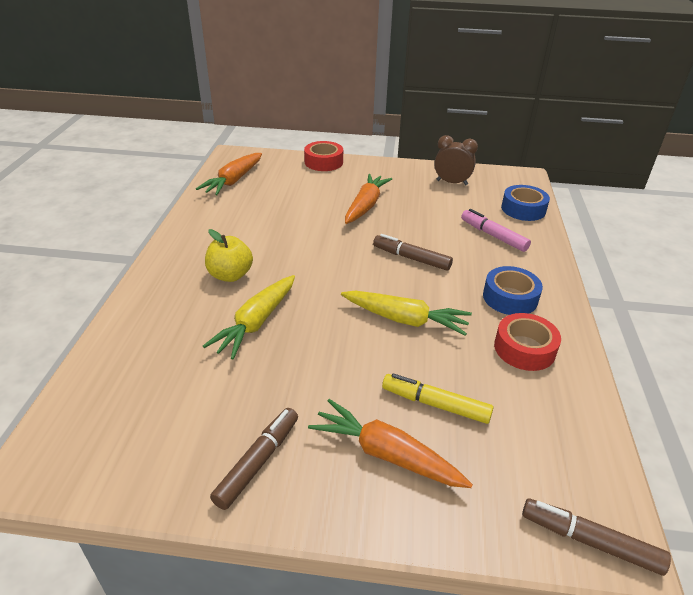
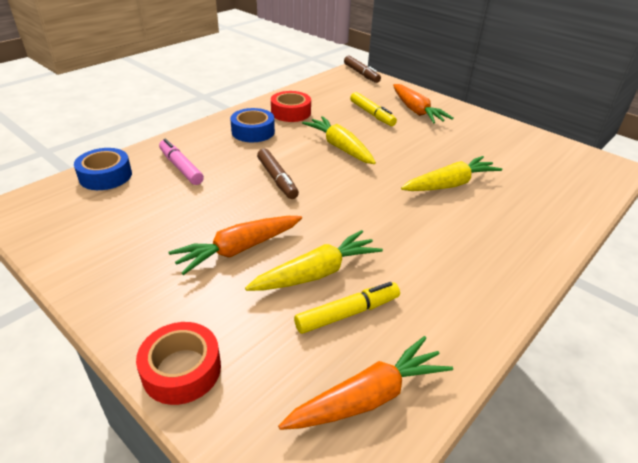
camera: 145 degrees left, 0 degrees up
yellow apple [205,229,253,282] -> none
brown marker [210,408,298,510] -> none
brown clock [434,135,478,185] -> none
pink marker [461,209,531,252] -> pink marker turned 150 degrees clockwise [159,139,204,185]
none -> yellow carrot [245,230,383,291]
none -> yellow marker [294,282,400,334]

